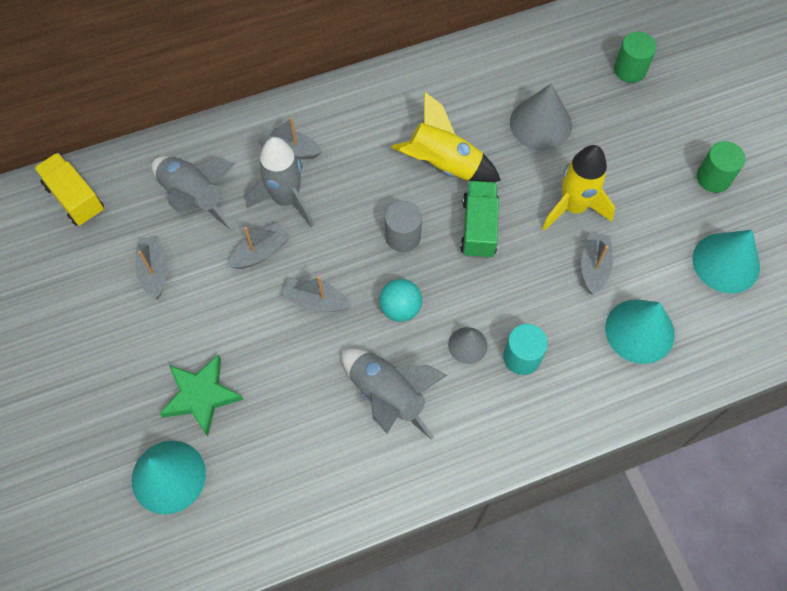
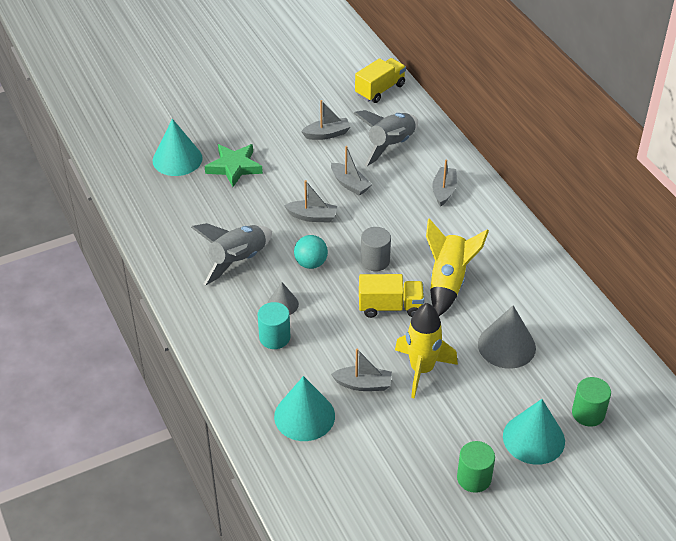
camera: 85 degrees right, 20 degrees down
grey rocket [246,137,314,227] -> none
grey boat [282,276,351,312] -> grey boat turned 90 degrees clockwise [284,180,337,223]
green truck [460,181,499,259] -> yellow truck [359,274,424,318]
turquoise cone [692,230,760,293] -> turquoise cone moved to [503,399,565,465]

